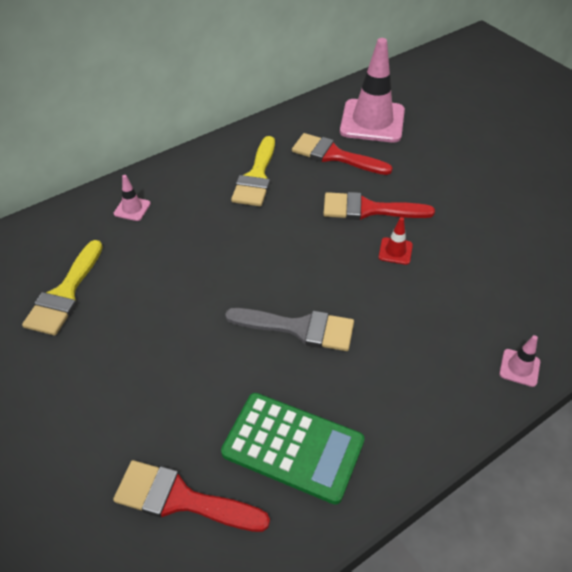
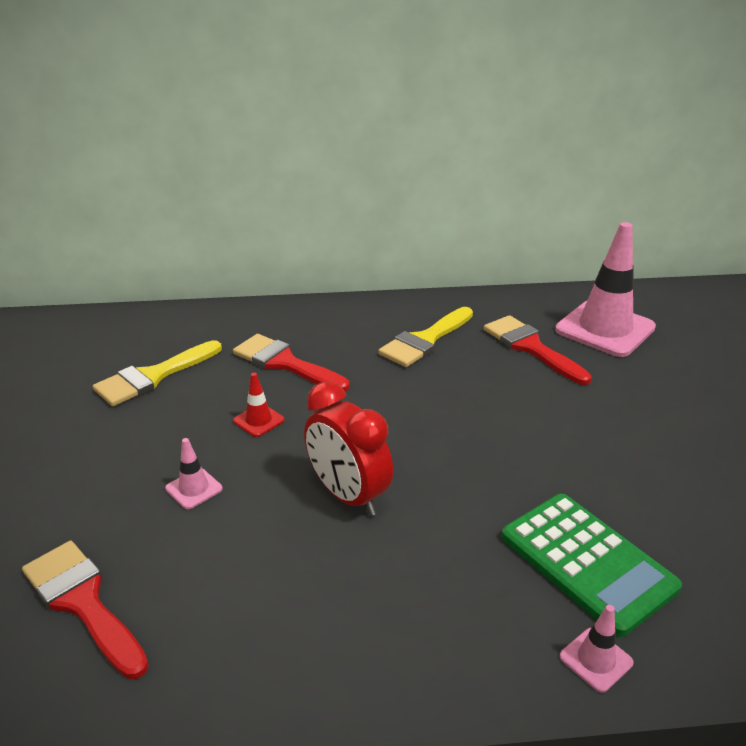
camera: 30 degrees right, 15 degrees down
pink traffic cone [114,175,151,221] -> pink traffic cone moved to [165,438,223,509]
green calculator [221,393,365,504] -> green calculator moved to [502,494,682,637]
grey brush [225,308,354,351] -> red clock [304,381,393,516]
red brush [323,192,435,220] -> red brush moved to [233,334,350,391]
red traffic cone [379,217,413,265] -> red traffic cone moved to [233,373,284,437]

